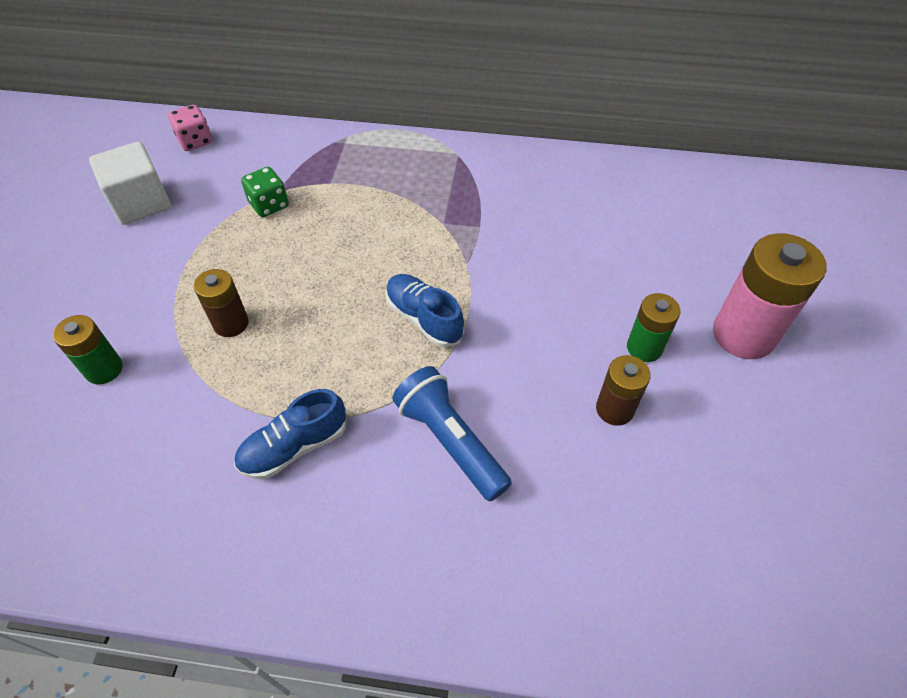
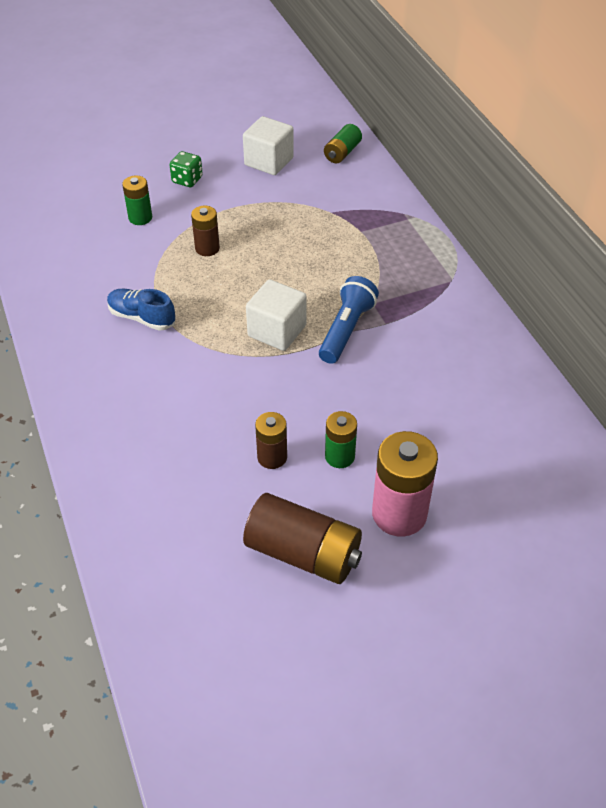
camera: 60 degrees right, 5 degrees down
pink dice [168,105,212,151] -> green battery [324,124,362,163]
green dice [241,167,289,217] -> green dice moved to [170,151,203,187]
blue shoe [385,274,464,347] -> white cube [246,279,307,351]
blue flashlight [392,366,512,501] -> blue flashlight moved to [319,276,379,364]
none -> brown battery [243,493,362,584]

